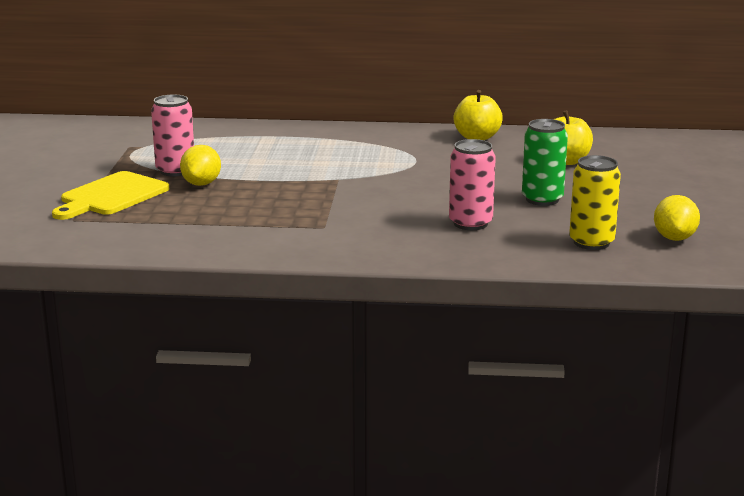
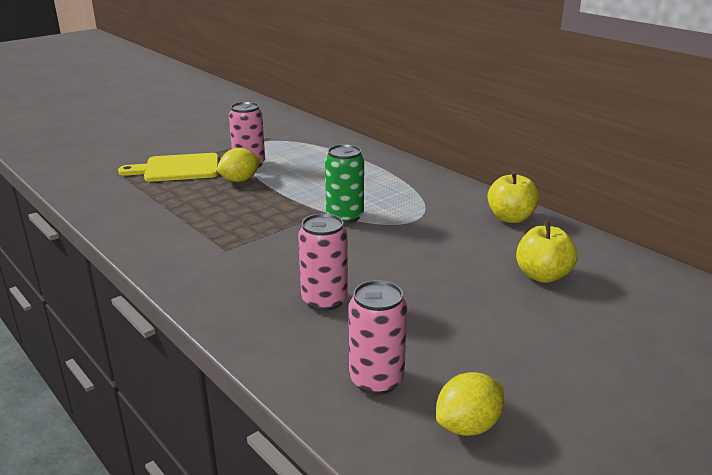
camera: 45 degrees right, 5 degrees up
green can [522,119,568,206] -> green can moved to [325,144,364,224]
yellow can [569,155,621,250] -> pink can [349,280,407,395]

